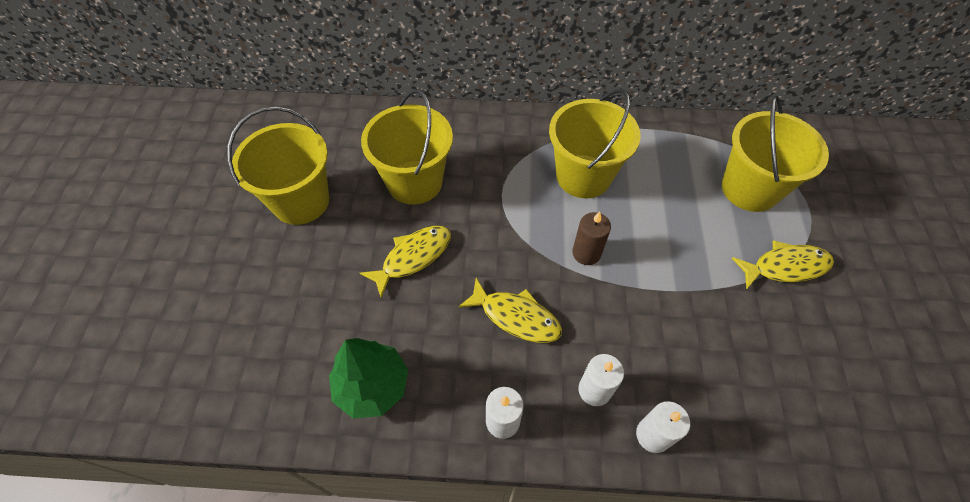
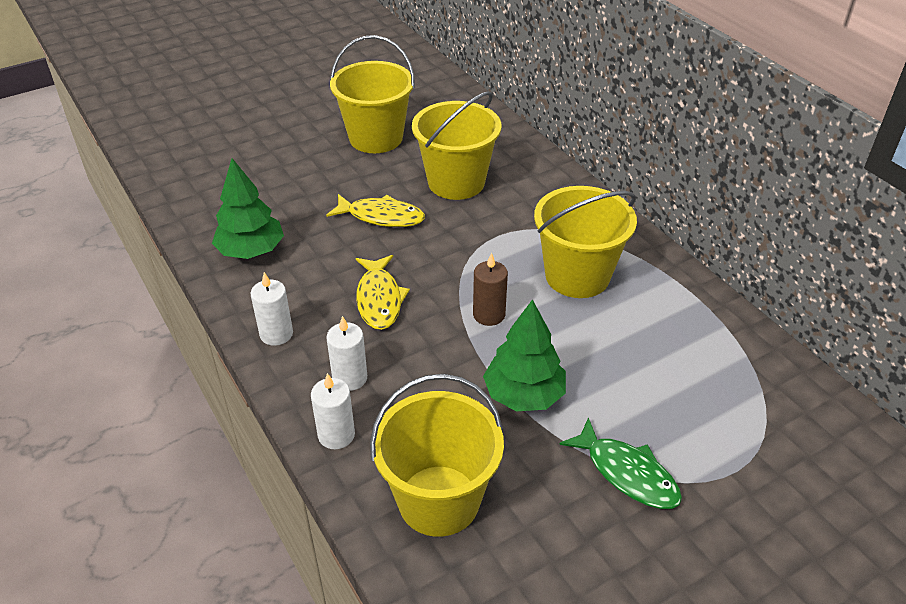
camera: 55 degrees right, 15 degrees down
yellow bucket [722,96,829,212] -> yellow bucket moved to [370,374,504,537]
yellow fish [732,240,834,290] -> green fish [559,417,682,509]
none -> green tree [483,299,566,411]

